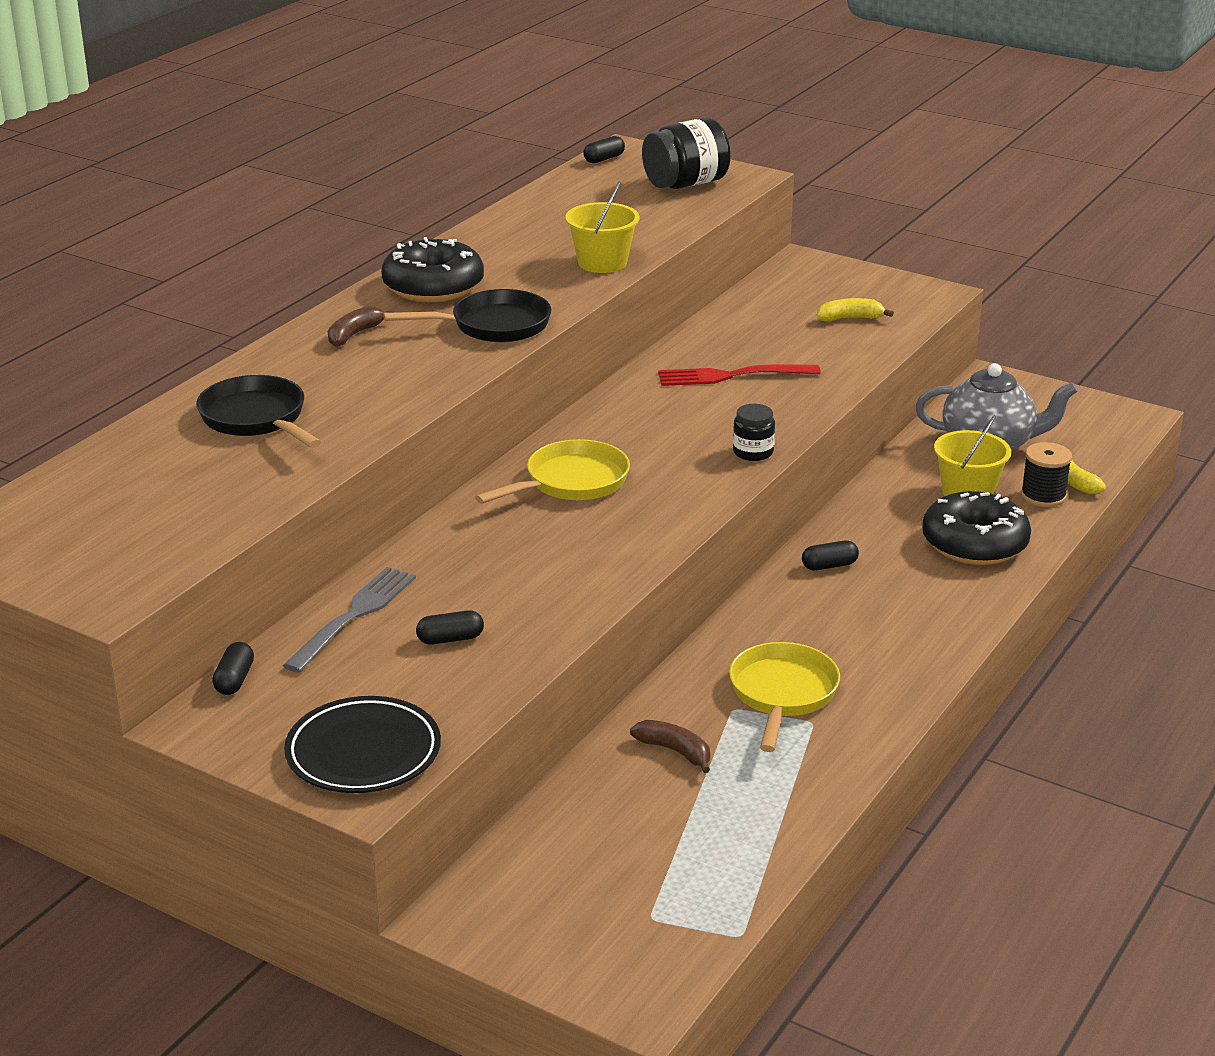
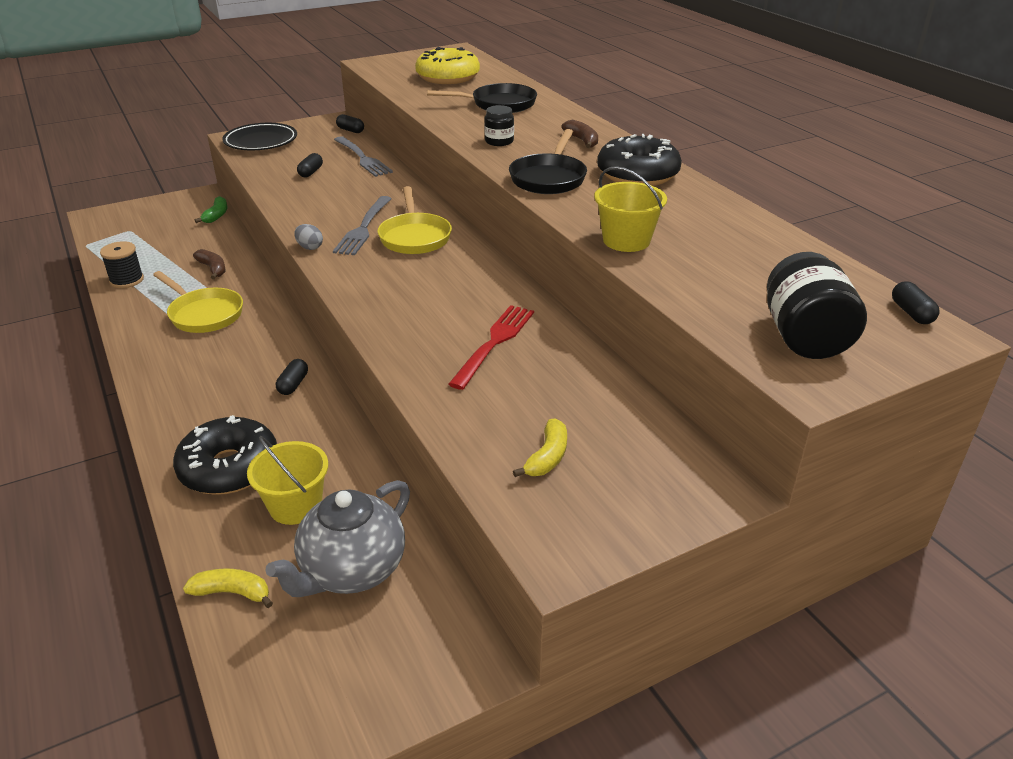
camera: 120 degrees right, 5 degrees up
brown banana [630,720,710,773] -> brown banana turned 105 degrees counterclockwise [193,249,226,279]
black jar [733,404,775,461] -> black jar moved to [484,105,514,146]
black spool [1021,442,1072,507] -> black spool moved to [100,241,144,288]
none -> green banana [195,196,227,223]
none -> grey egg [294,224,323,250]
none -> grey fork [333,196,392,255]
none -> yellow donut [415,47,480,84]

